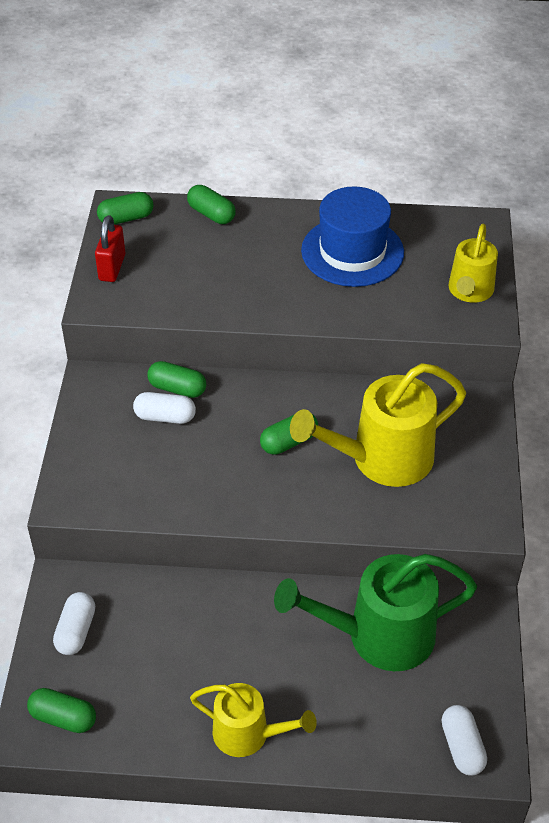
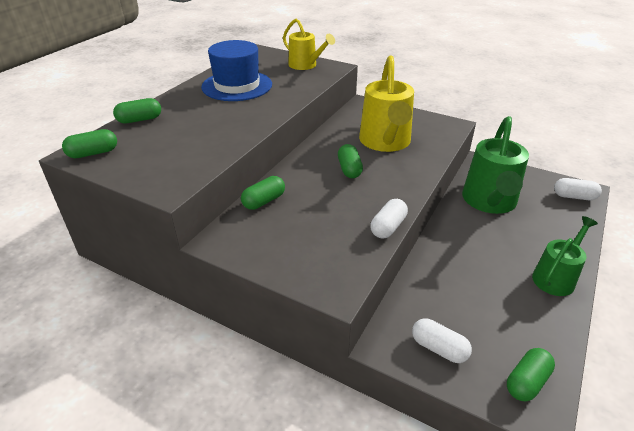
camera: 65 degrees left, 10 degrees down
red padlock [95,215,126,282] -> none
green capsule [97,192,154,225] -> green capsule turned 60 degrees clockwise [62,129,117,158]
white capsule [133,392,196,424] -> white capsule moved to [370,199,408,239]
yellow watering can [190,683,317,757] -> green watering can [532,216,598,296]

